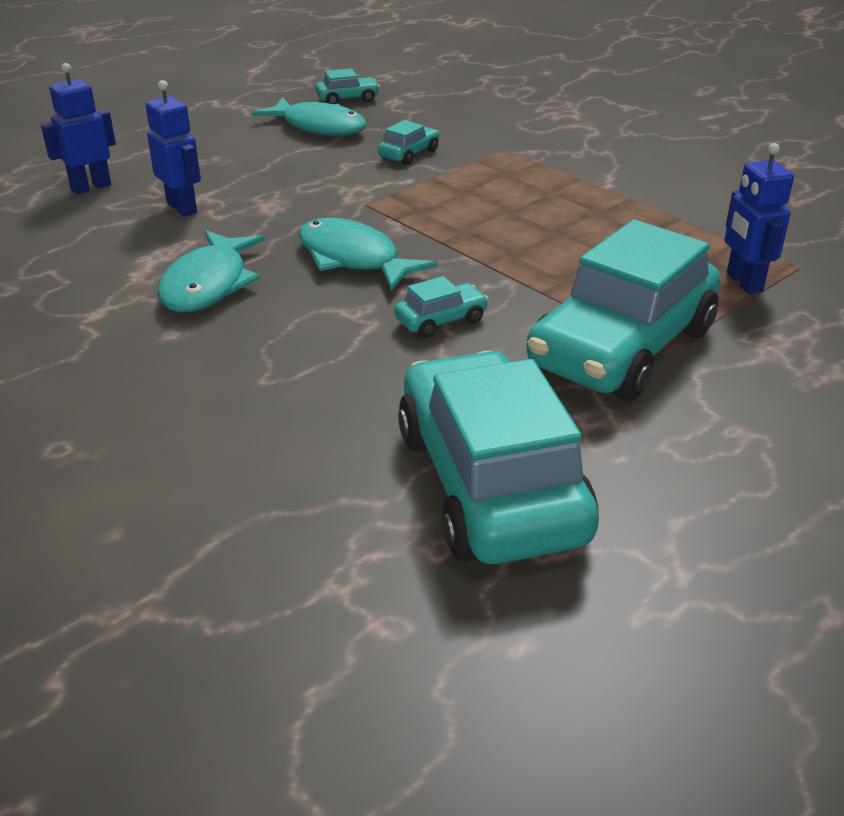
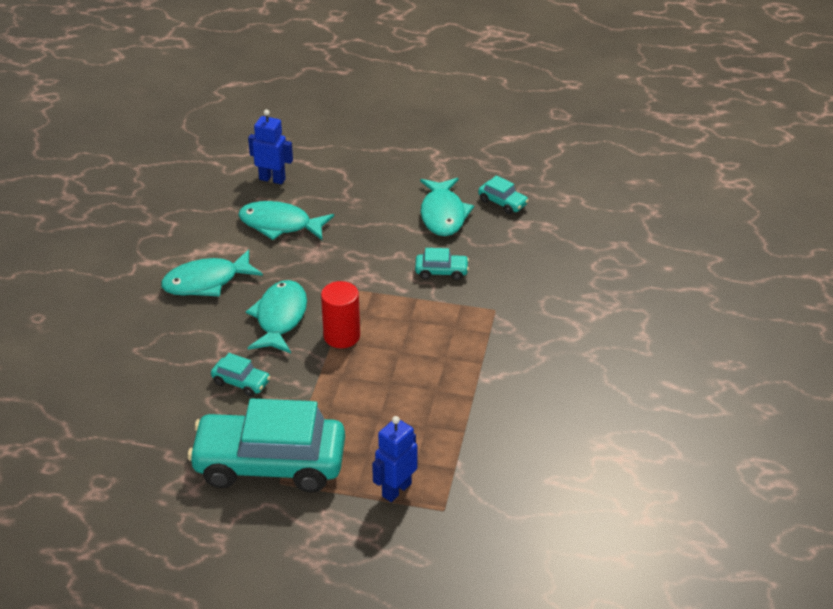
camera: 55 degrees right, 5 degrees up
blue robot [145,80,201,217] -> turquoise fish [238,201,334,240]
turquoise car [398,351,599,564] -> none
none -> red cylinder [321,281,360,348]

